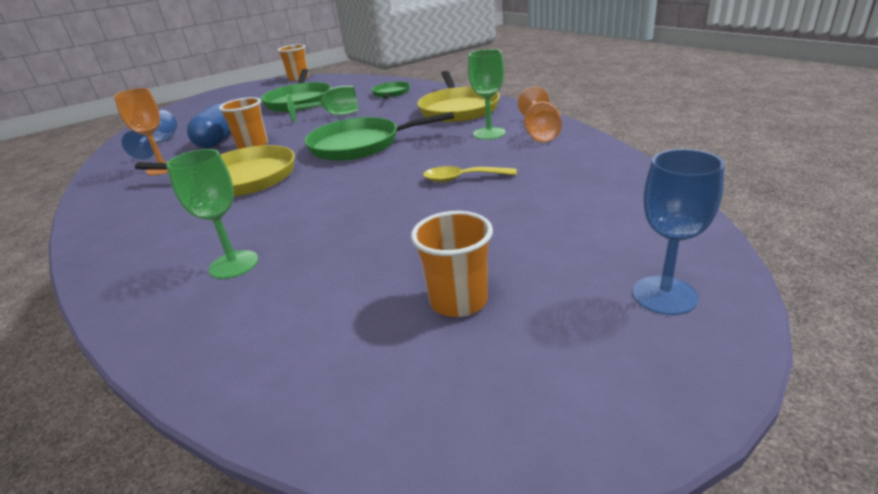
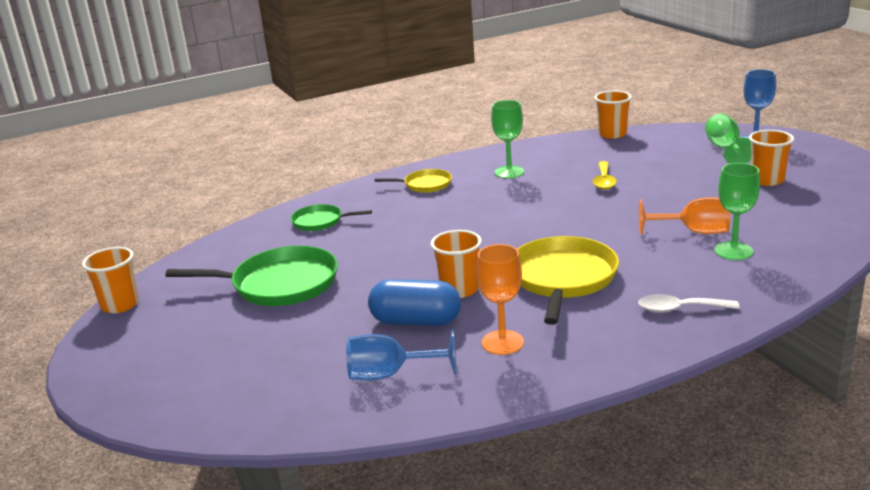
camera: 85 degrees left, 5 degrees down
green goblet [287,86,358,122] -> green goblet moved to [705,114,751,164]
green pan [304,112,454,161] -> none
yellow pan [417,71,500,122] -> yellow pan [375,169,452,193], size x0.55
orange goblet [518,86,562,142] -> orange goblet moved to [639,197,730,235]
none -> orange cup [594,91,632,139]
none -> white spoon [638,294,740,313]

